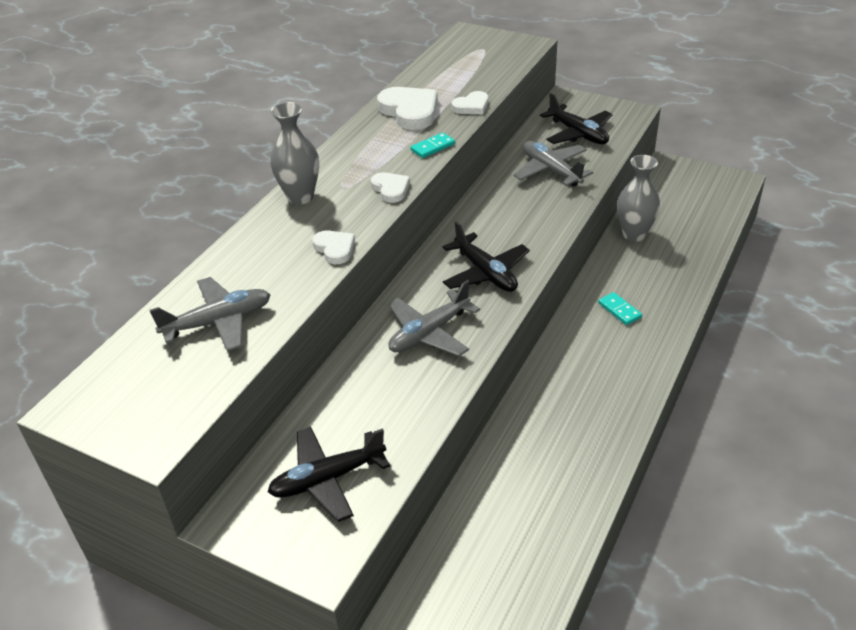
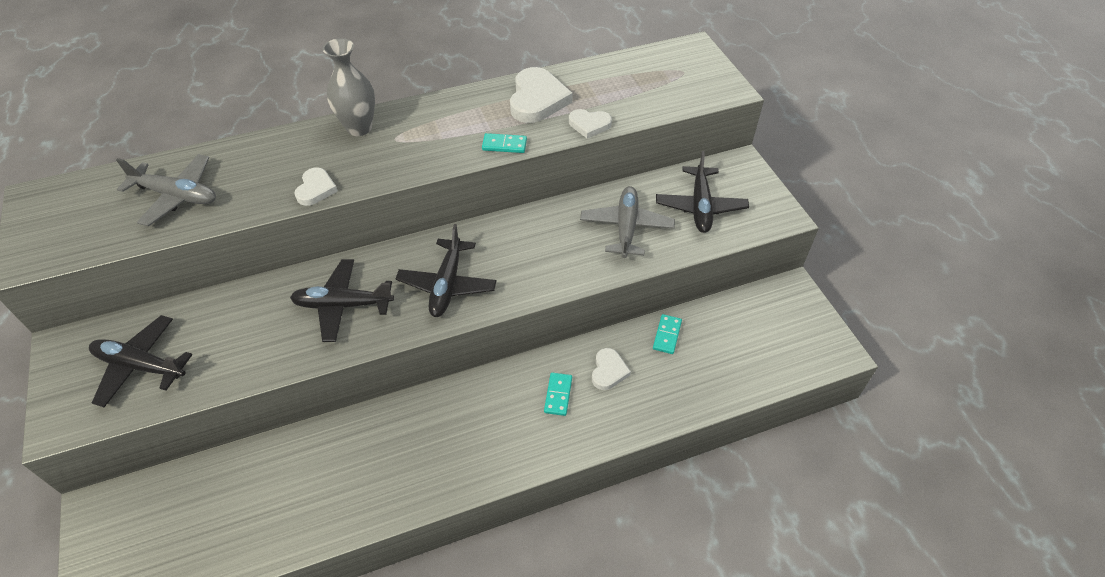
camera: 40 degrees right, 10 degrees up
white heart [370,172,410,203] -> white heart moved to [592,348,631,390]
grey plane [388,280,480,356] -> black plane [290,259,394,342]
grey vase [617,155,660,242] -> turquoise domino [653,314,682,354]

